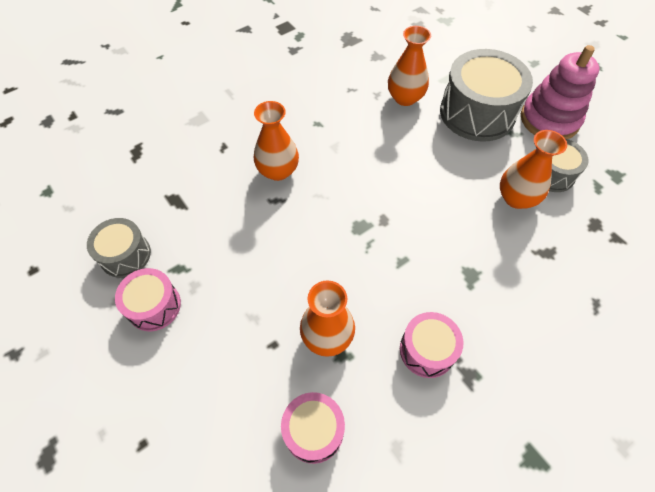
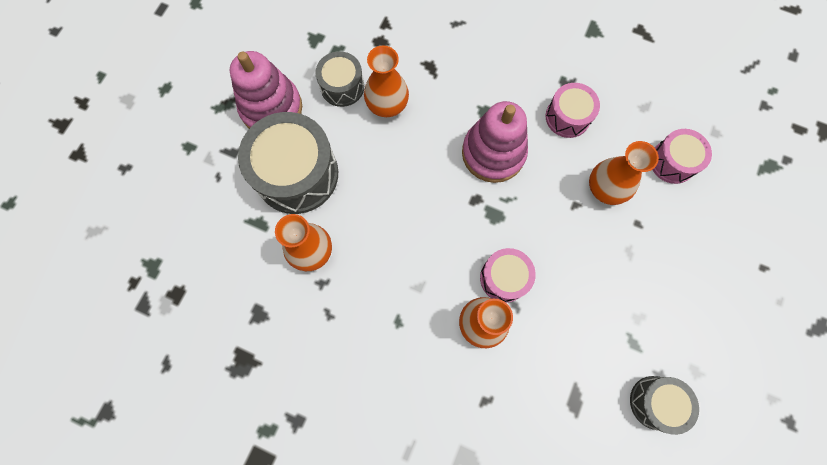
camera: 120 degrees left, 15 degrees up
pink drum [115,268,181,331] -> pink drum moved to [480,248,536,303]
none -> pink stacking toy [462,101,528,183]

